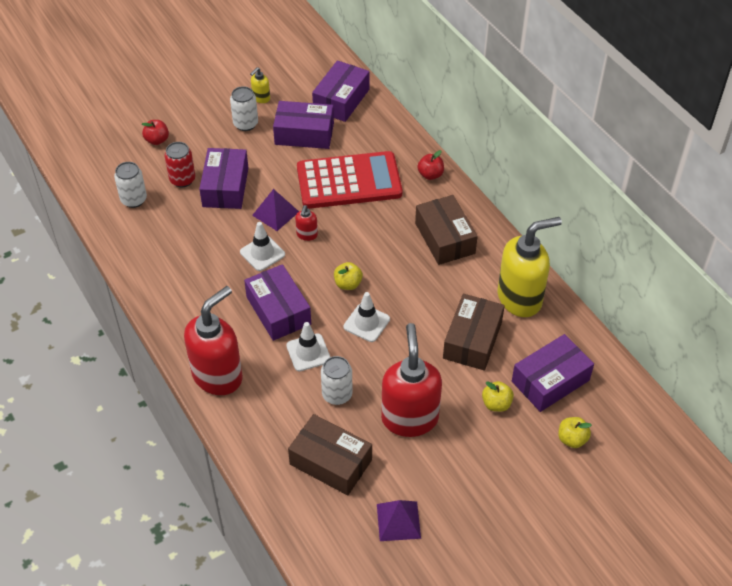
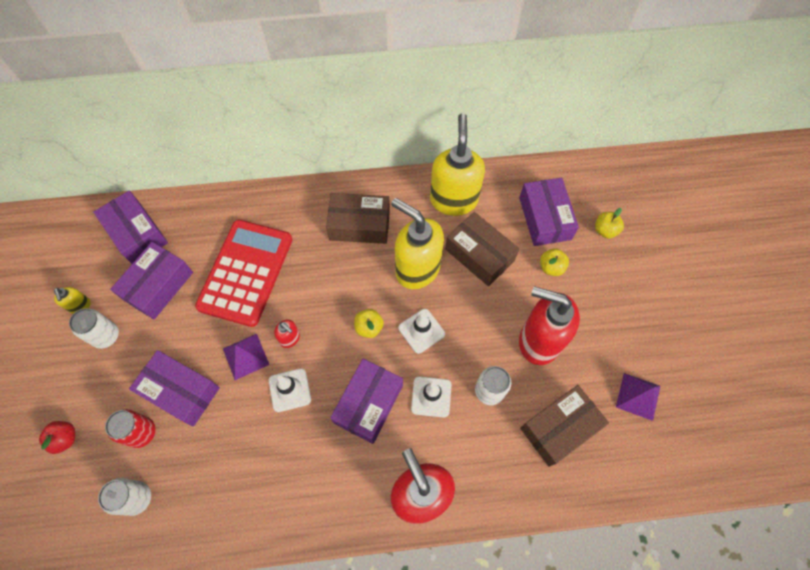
camera: 65 degrees left, 15 degrees up
purple box [244,264,311,341] -> purple box turned 60 degrees counterclockwise [330,359,403,444]
red apple [417,150,444,180] -> none
none -> yellow soap dispenser [391,198,444,289]

